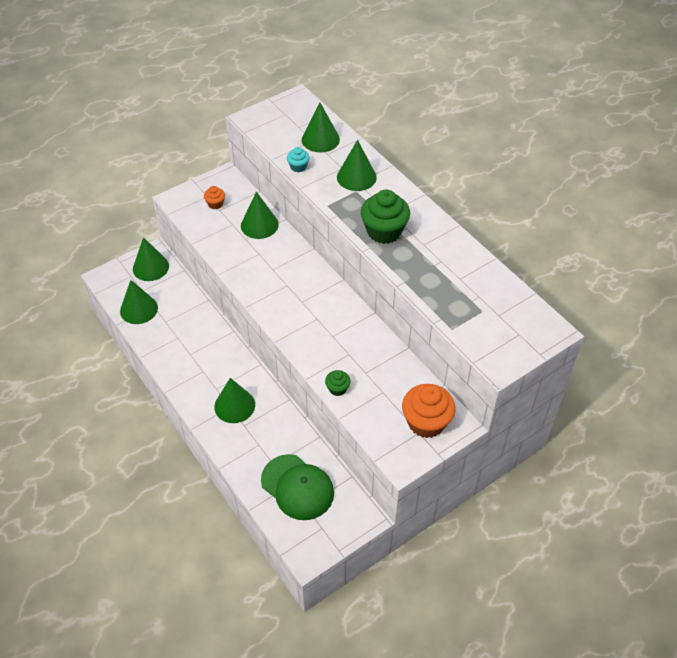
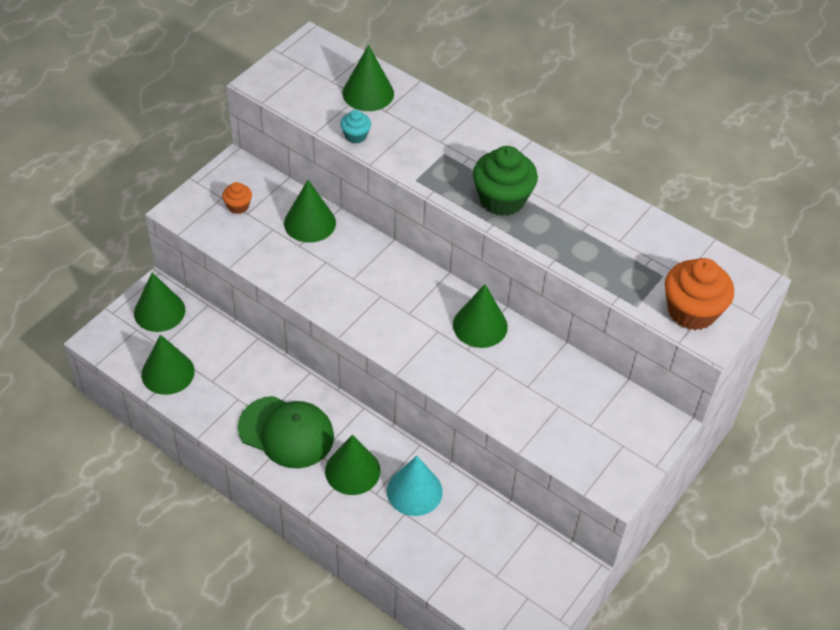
camera: 20 degrees left, 0 degrees up
green cap [261,454,334,520] -> green cap moved to [238,396,334,468]
green cupcake [325,370,350,396] -> none
green cone [337,140,377,191] -> green cone moved to [453,284,508,348]
orange cupcake [402,384,455,438] -> orange cupcake moved to [665,258,734,330]
none -> turquoise cone [387,456,443,516]

